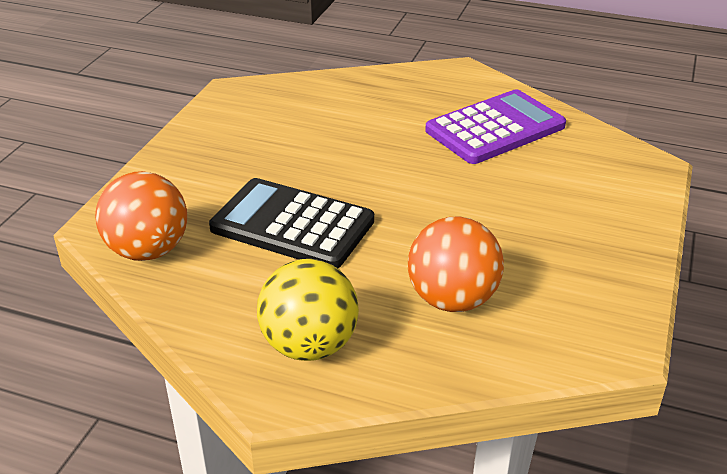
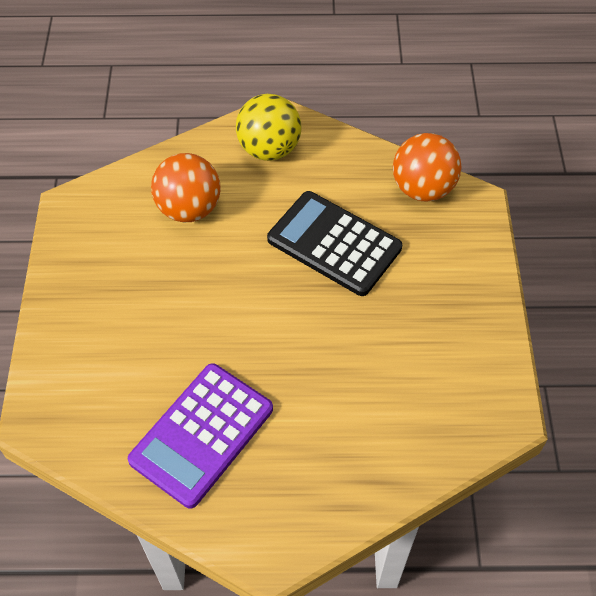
camera: 160 degrees right, 20 degrees up
black calculator [209,178,374,268] -> black calculator turned 150 degrees counterclockwise [267,191,402,296]

